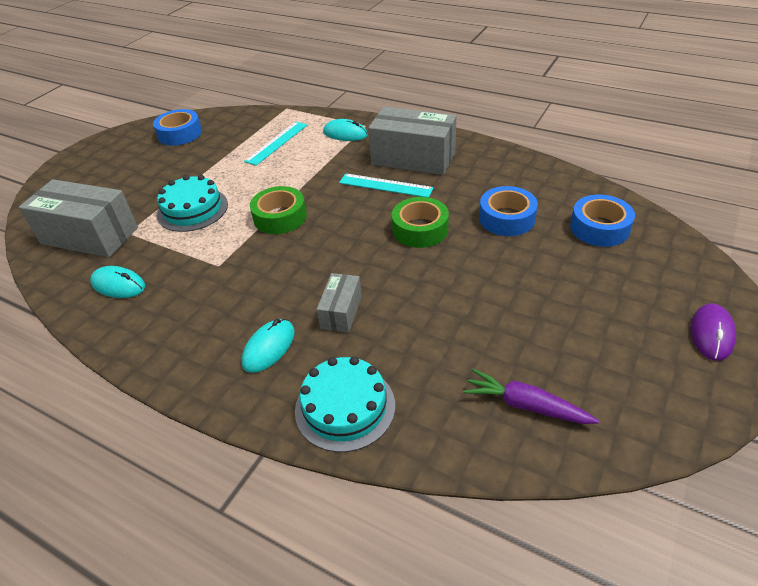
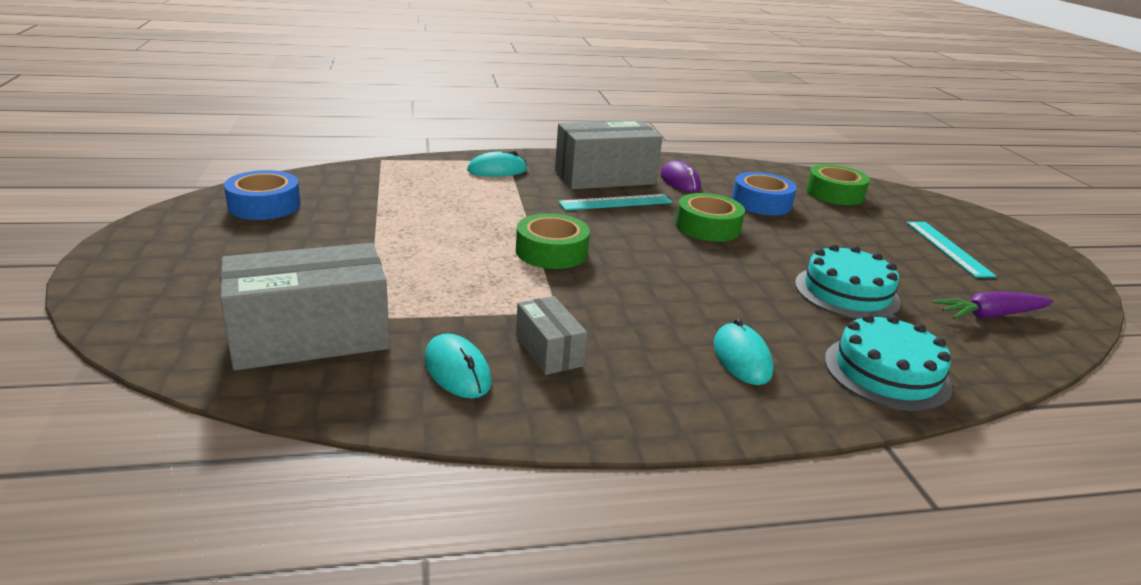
camera: 45 degrees left, 15 degrees down
turquoise mouse [90,266,145,298] -> turquoise mouse turned 75 degrees clockwise [425,333,492,399]
turquoise cake [157,175,228,232] -> turquoise cake moved to [795,244,901,319]
turquoise ruler [244,122,307,166] -> turquoise ruler moved to [907,222,997,278]
grey box [316,273,362,333] -> grey box moved to [516,296,587,375]
blue tape [570,195,635,247] -> green tape [806,164,870,205]
purple mouse [690,303,736,361] -> purple mouse moved to [660,161,701,192]

